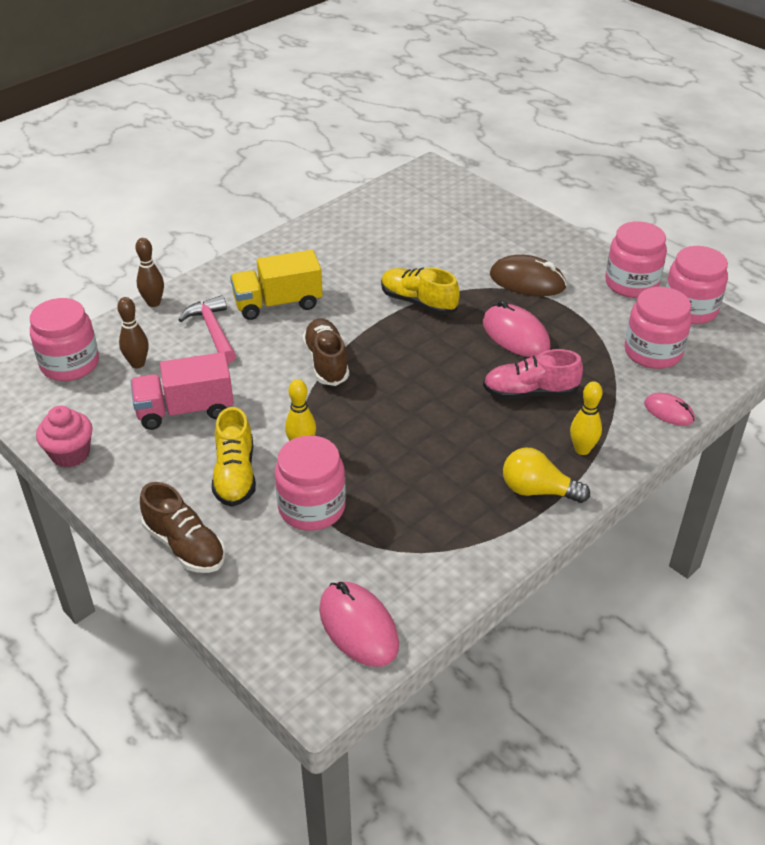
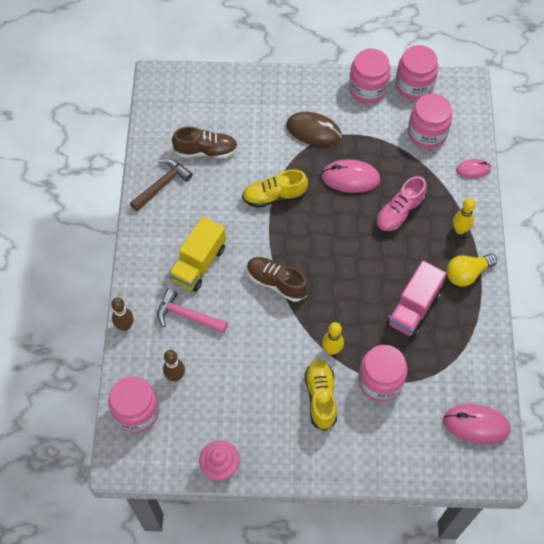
camera: 45 degrees left, 20 degrees up
pink truck [131,352,234,430] -> pink truck moved to [387,261,447,337]
brown shoe [140,482,225,573] -> brown shoe moved to [172,127,238,158]
yellow shoe [212,407,256,507] -> yellow shoe turned 135 degrees counterclockwise [305,360,337,431]
brown mouse [490,255,567,296] -> brown mouse turned 45 degrees clockwise [286,112,342,147]
none -> brown hammer [130,159,193,211]

